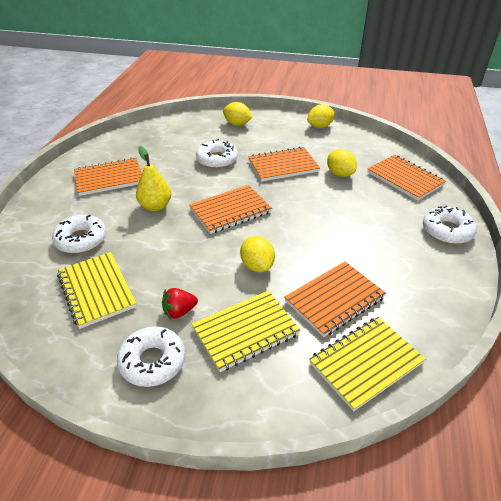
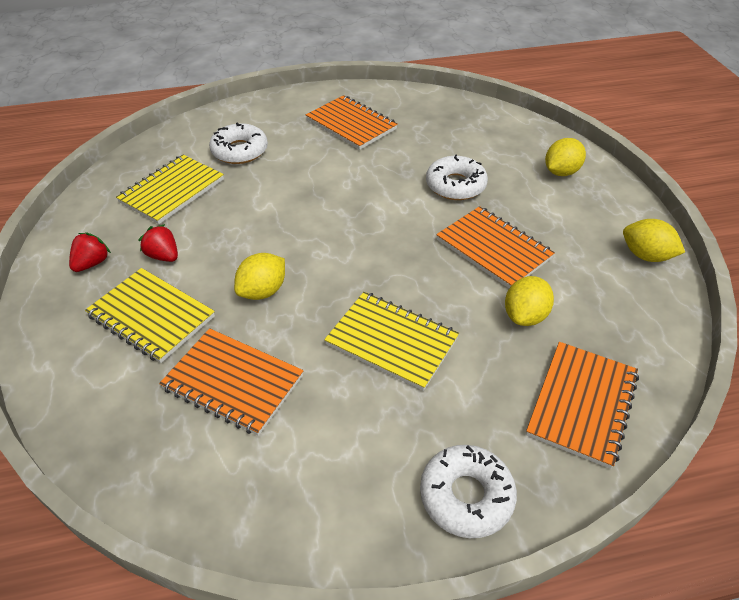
camera: 65 degrees right, 5 degrees up
white donut [117,326,185,387] -> red strawberry [69,233,111,272]
yellow pear [136,146,171,211] -> none
orange notebook [189,185,272,234] -> none
yellow lemon [223,102,253,126] -> yellow lemon turned 45 degrees clockwise [545,138,586,176]
yellow notebook [309,317,426,412] -> yellow notebook moved to [324,292,459,391]

